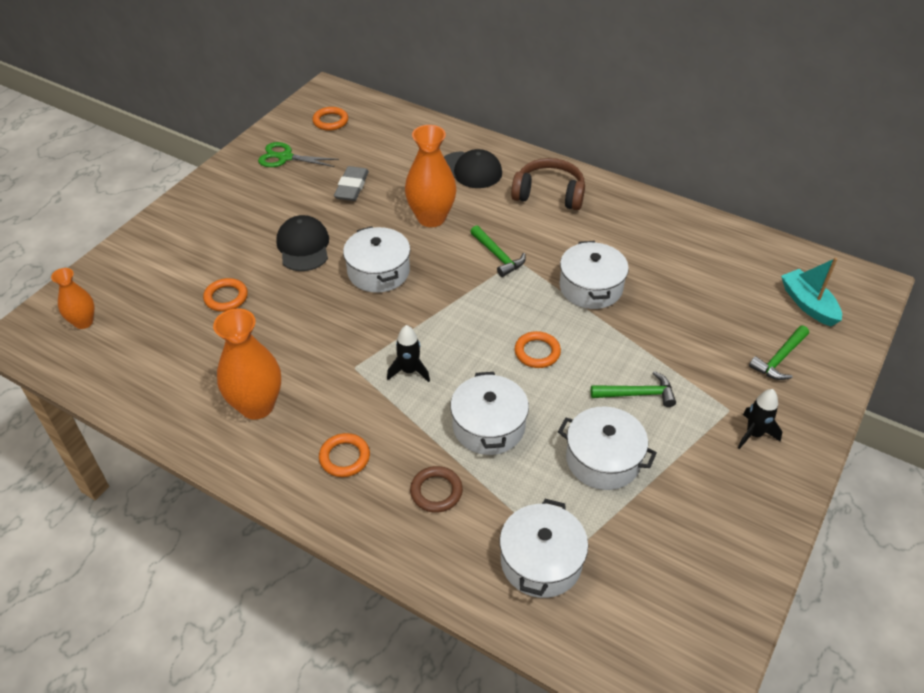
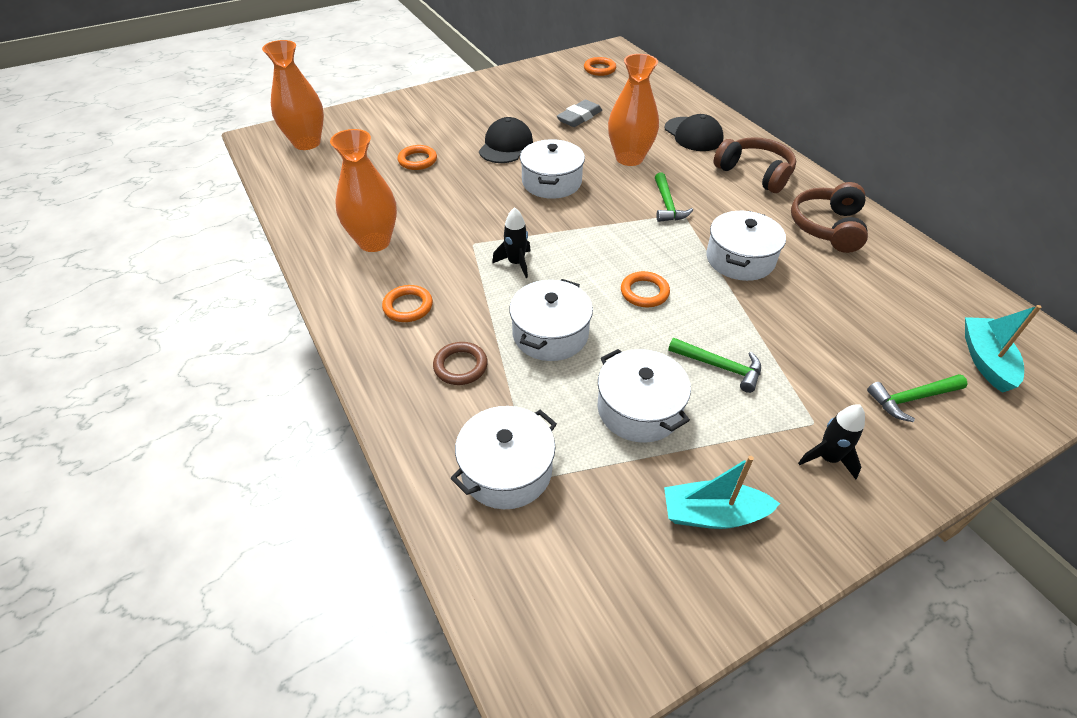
camera: 30 degrees right, 0 degrees up
orange vase [51,268,95,329] -> orange vase [262,40,324,150], size x1.71
green scissors [258,142,339,167] -> none
none -> turquoise boat [664,456,780,529]
none -> brown headphones [791,182,868,253]

